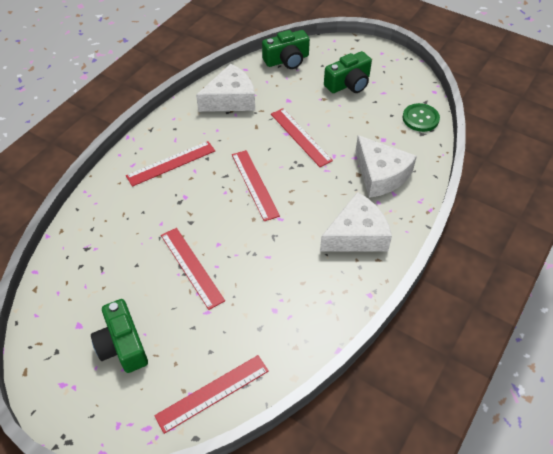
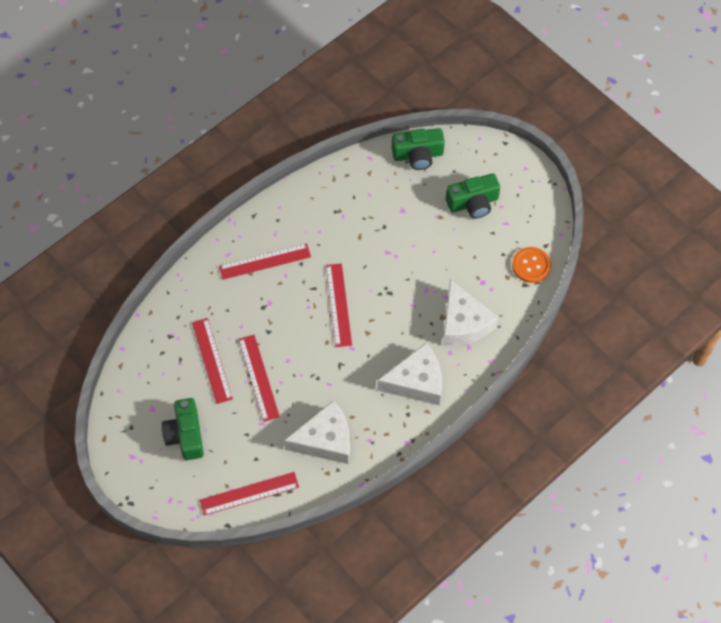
camera: 15 degrees right, 10 degrees up
white cheese [196,64,255,112] -> white cheese moved to [284,400,350,464]
red ruler [271,108,333,167] -> red ruler moved to [192,318,233,404]
green button [402,103,440,132] -> orange button [512,247,551,283]

